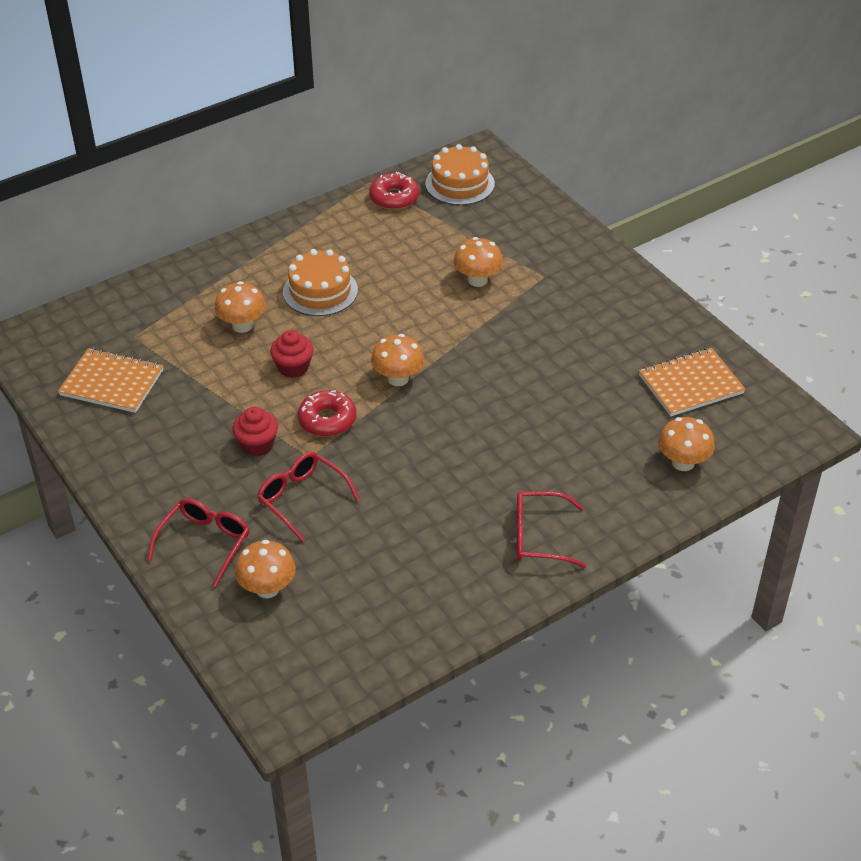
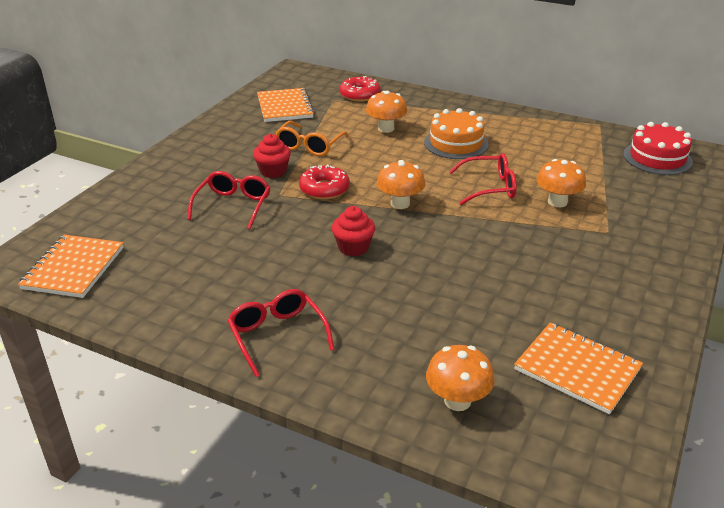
camera: 60 degrees right, 10 degrees down
red glasses [147,498,250,587] -> red glasses moved to [449,153,517,205]
orange mushroom [235,540,296,598] -> none
red cupcake [270,330,314,378] -> red cupcake moved to [332,206,375,256]
red donut [369,172,419,210] -> red donut moved to [340,76,381,102]
orange cake [425,144,495,205] -> red cake [623,122,693,175]
none -> orange notebook [18,235,124,298]
none -> orange glasses [275,121,349,156]

